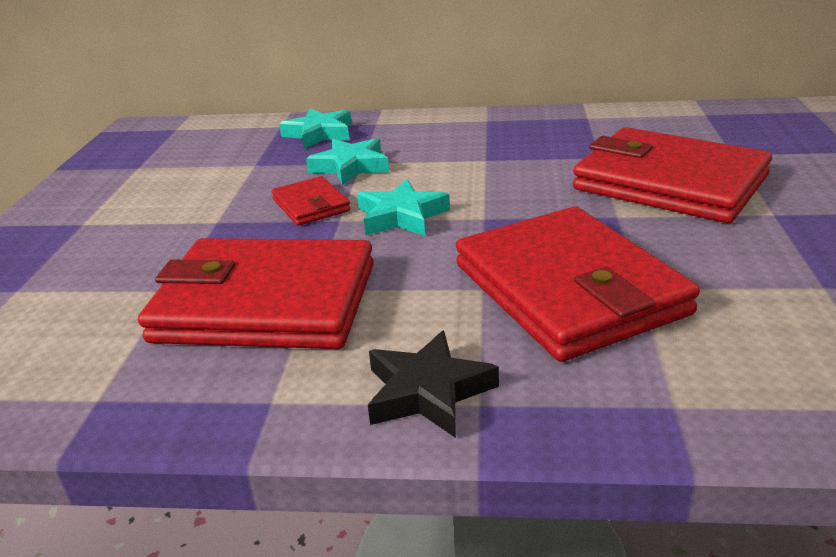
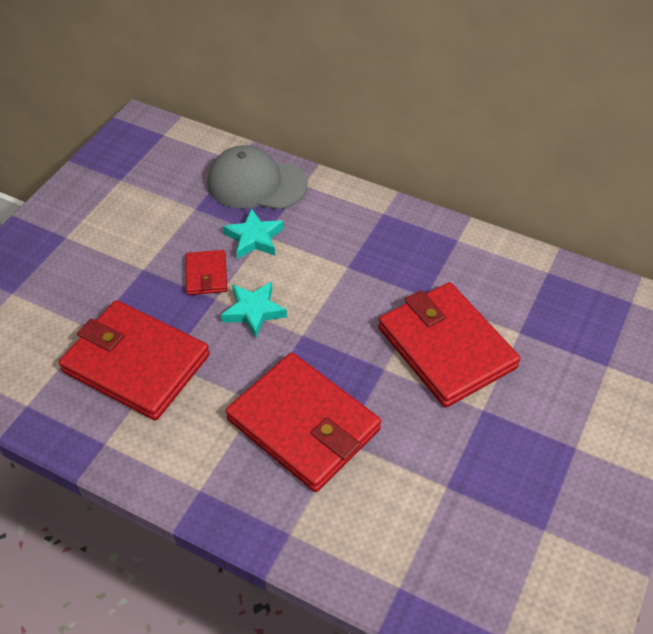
camera: 20 degrees right, 20 degrees up
turquoise star [279,108,352,149] -> grey cap [207,145,308,210]
black star [368,330,499,438] -> none
red wallet [456,207,700,362] -> red wallet turned 45 degrees counterclockwise [226,353,381,492]

